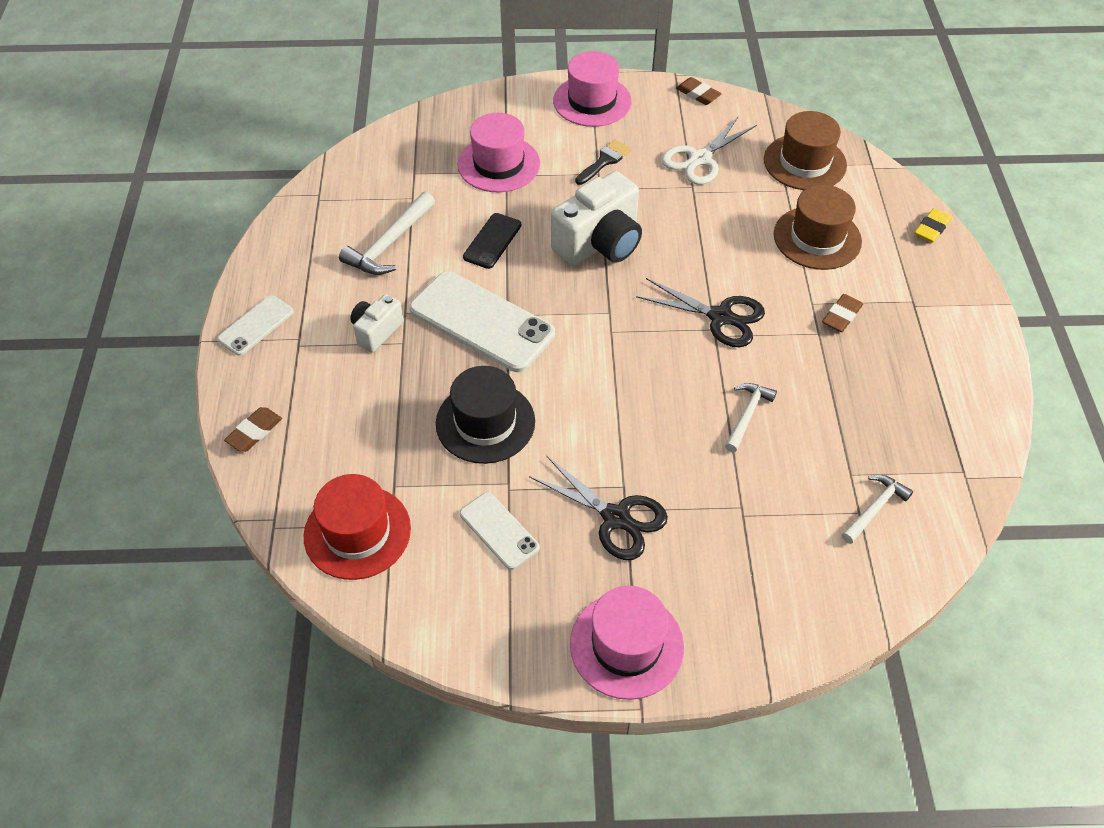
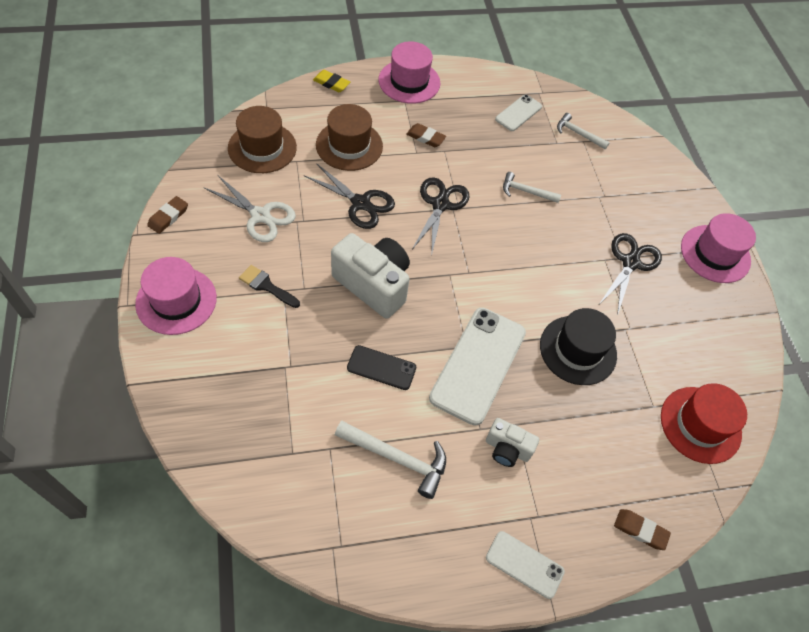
camera: 105 degrees left, 5 degrees up
pink hat [458,113,540,192] -> pink hat moved to [378,41,440,104]
white phone [460,492,540,570] -> white phone moved to [495,94,542,131]
none -> black scissors [305,164,395,229]

